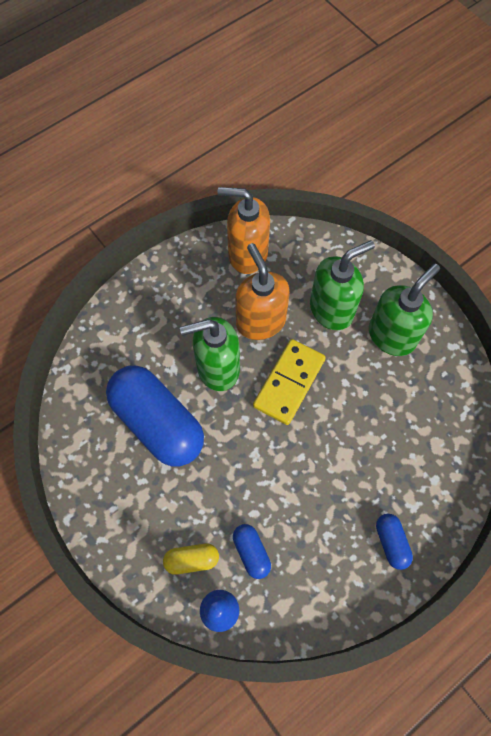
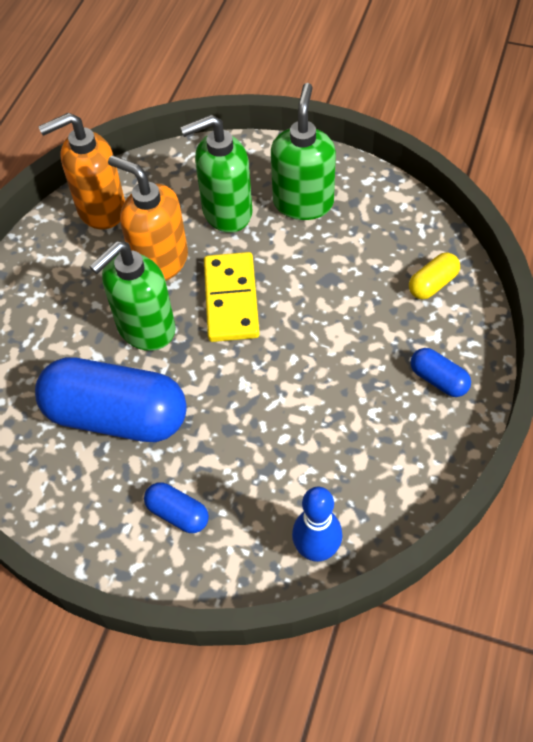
camera: 30 degrees left, 10 degrees down
yellow capsule [163,543,219,575] -> yellow capsule moved to [409,253,460,299]
blue capsule [233,524,271,579] -> blue capsule moved to [144,483,209,533]
green soap dispenser [310,240,375,330] -> green soap dispenser turned 135 degrees counterclockwise [180,115,253,233]

